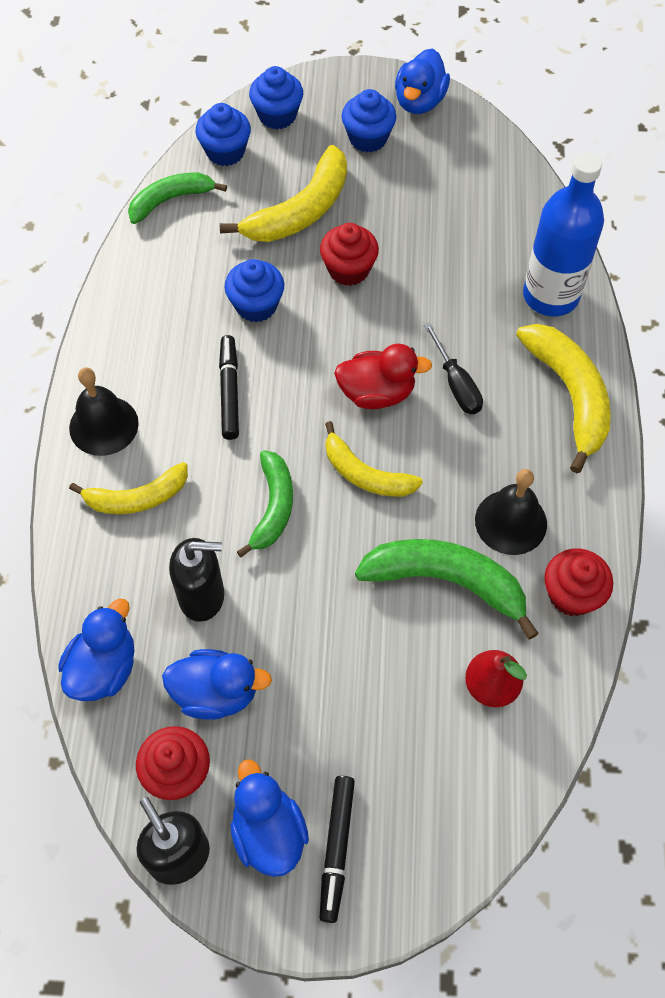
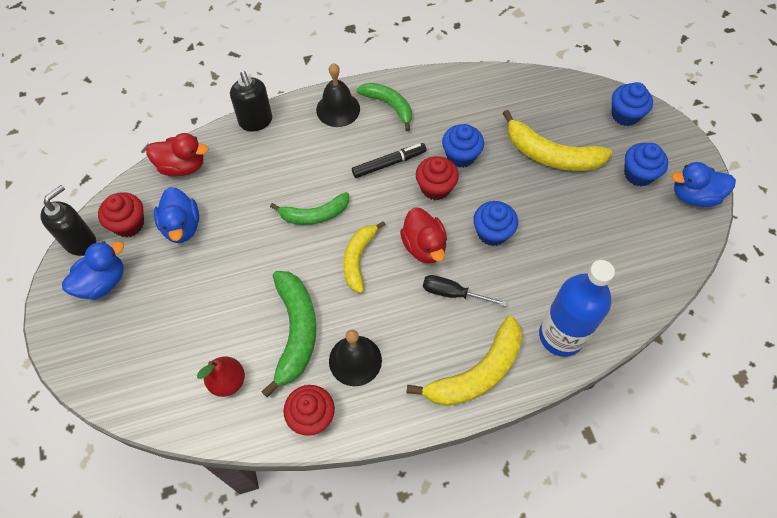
camera: 70 degrees right, 0 degrees up
blue duck [58,599,135,701] -> red duck [146,133,209,177]
yellow banana [69,462,188,514] -> none
green banana [128,173,227,224] -> green banana moved to [357,83,412,131]
black soap dispenser [169,538,224,622] -> black soap dispenser moved to [230,71,272,132]
blue cupcake [195,103,251,166] -> blue cupcake moved to [473,201,518,246]
red cupcake [320,223,379,286] -> red cupcake moved to [416,156,459,200]
black marker [320,776,355,923] -> none
black screwdriver [424,322,483,414] -> black screwdriver turned 60 degrees clockwise [423,275,507,307]

